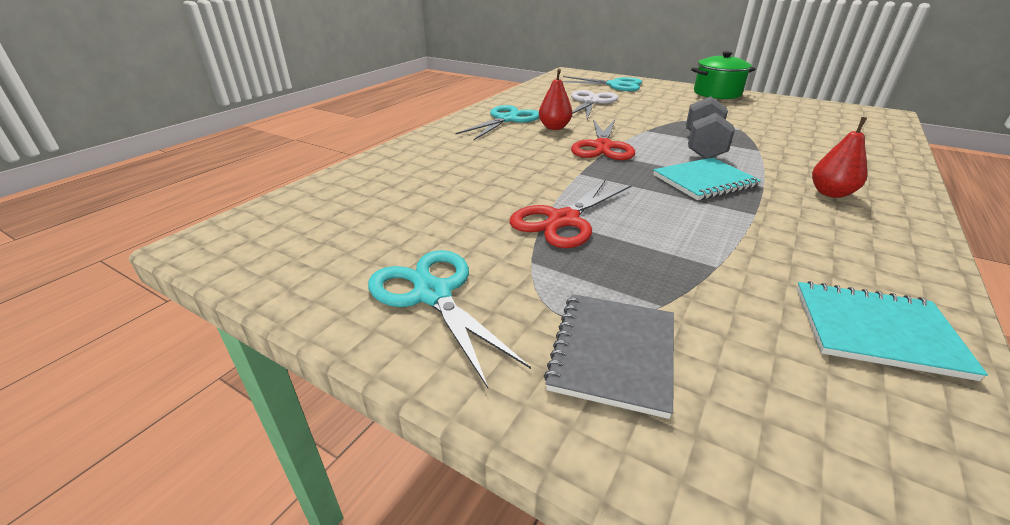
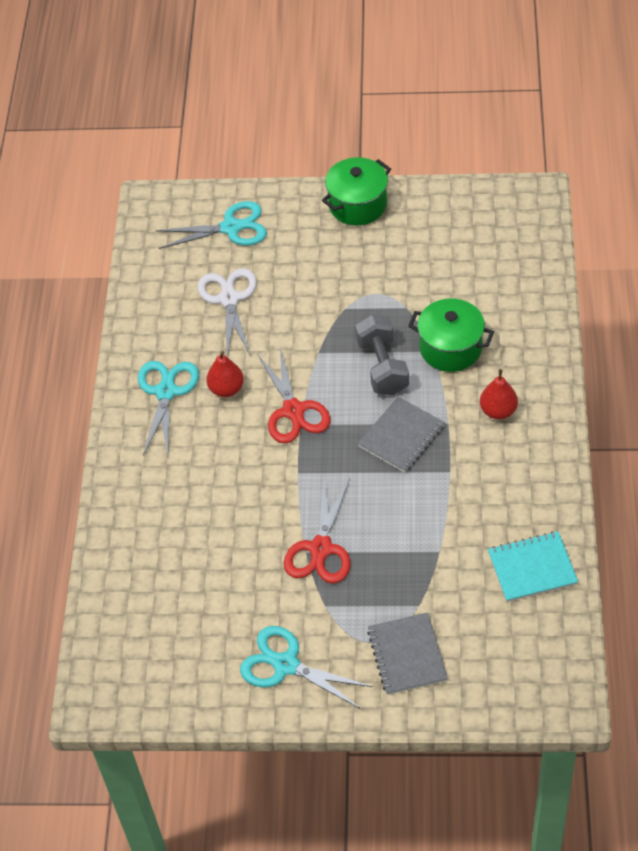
camera: 25 degrees left, 20 degrees up
turquoise notebook [653,157,761,200] -> grey notebook [358,397,445,473]
none -> green pot [408,299,494,372]

